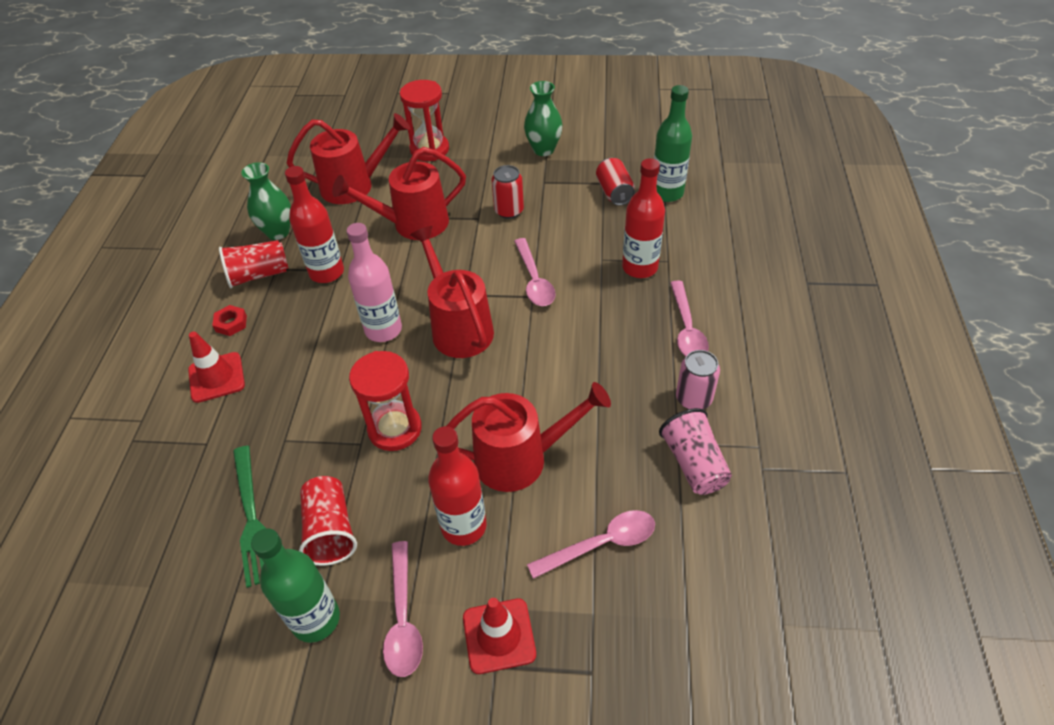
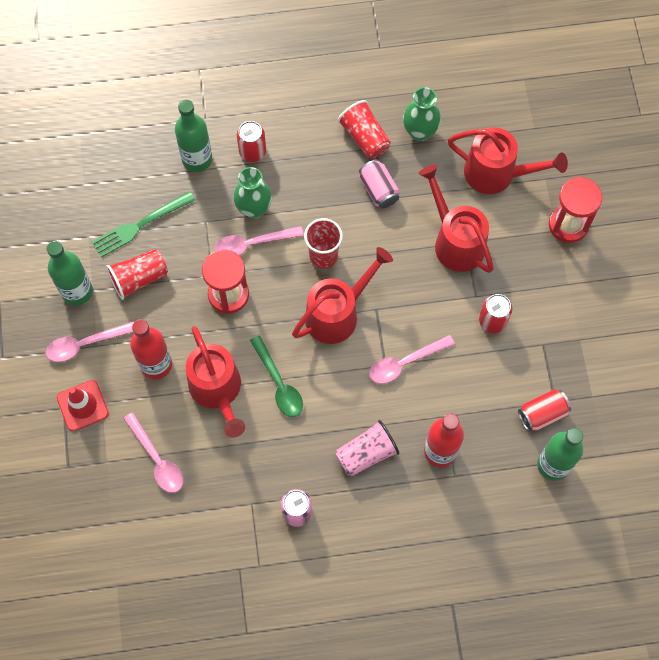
camera: 75 degrees right, 20 degrees up
red traffic cone [188,331,245,403] -> red can [237,121,266,162]
red nut [212,305,247,336] -> none
red bottle [285,166,344,283] -> pink can [359,160,400,208]
red watering can [287,113,410,204] -> red watering can turned 45 degrees counterclockwise [448,128,568,194]
pink bottle [347,223,402,342] -> red cup [304,218,343,269]
green vase [524,81,562,156] -> green vase moved to [233,167,272,219]
pink cup [659,408,732,495] -> pink cup moved to [335,420,399,477]
pink spoon [670,280,709,356] -> pink spoon moved to [214,226,304,256]
none -> green bottle [175,99,212,172]
none -> green spoon [250,335,303,417]

